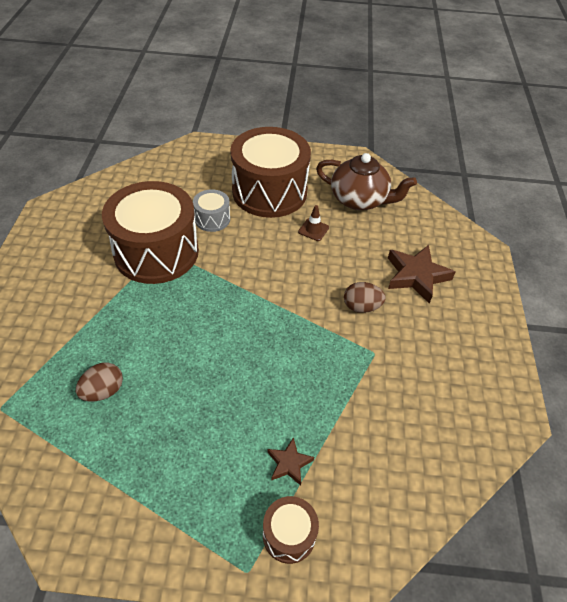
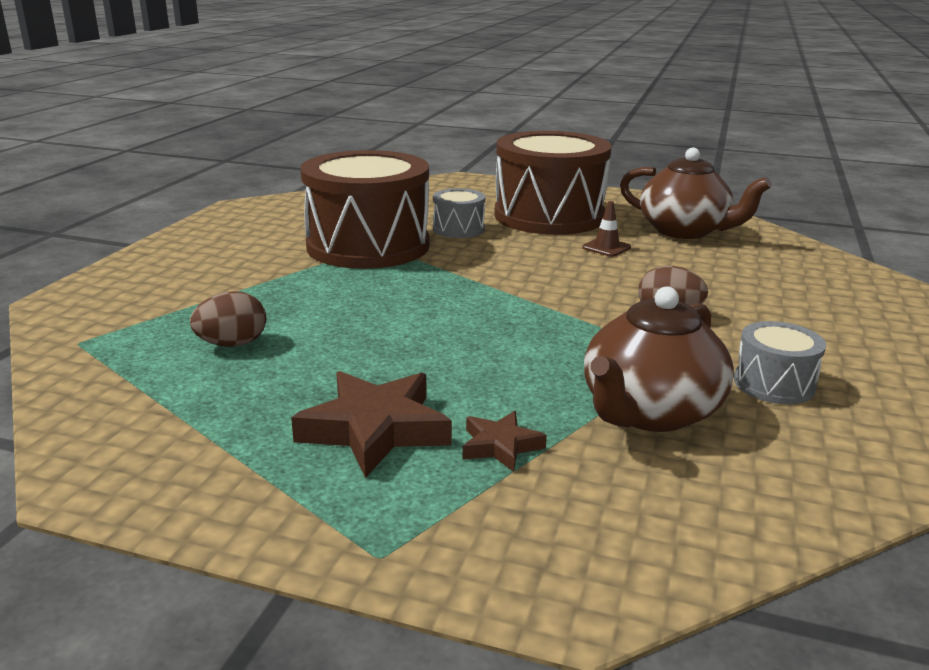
camera: 15 degrees right, 25 degrees down
brown drum [263,496,319,564] -> none
brown star [388,245,455,304] -> brown star moved to [291,371,452,478]
none -> brown teapot [584,286,734,432]
none -> grey drum [734,321,826,404]

